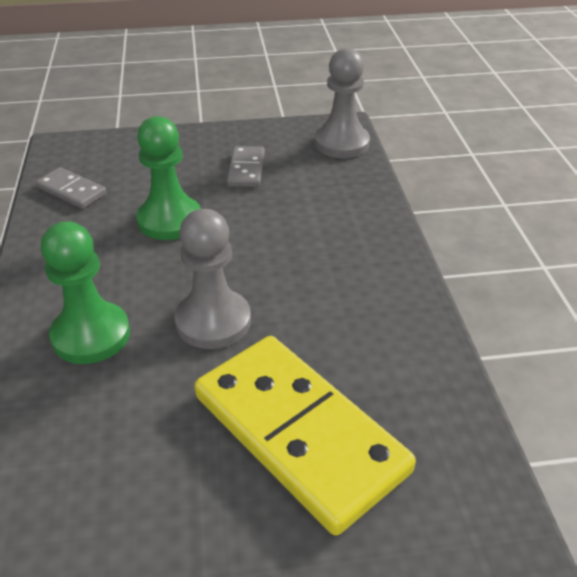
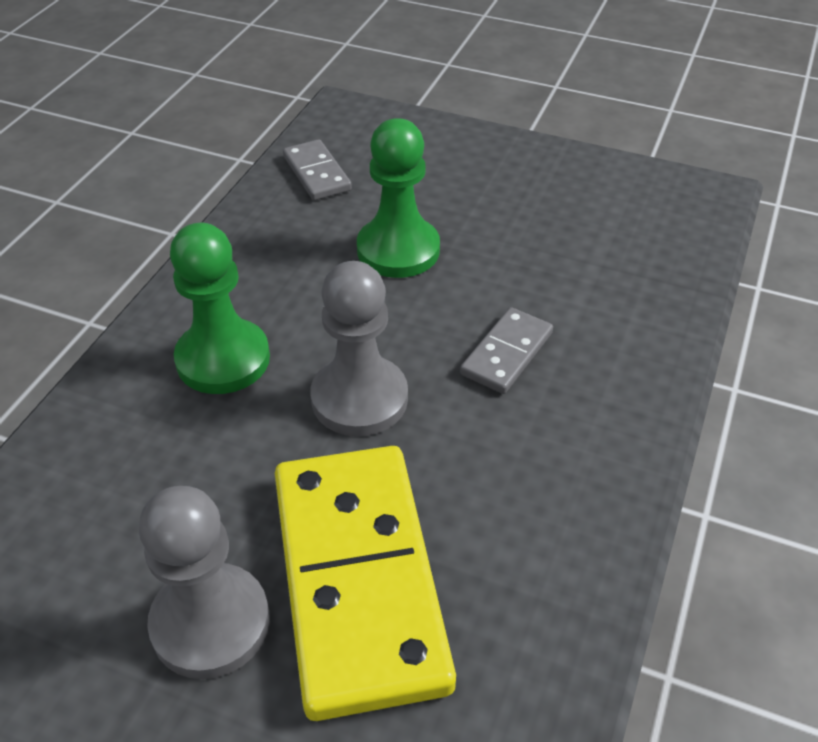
camera: 30 degrees right, 5 degrees up
grey domino [227,146,265,187] -> grey domino moved to [460,307,553,394]
grey pawn [315,48,370,158] -> grey pawn moved to [139,486,270,679]

